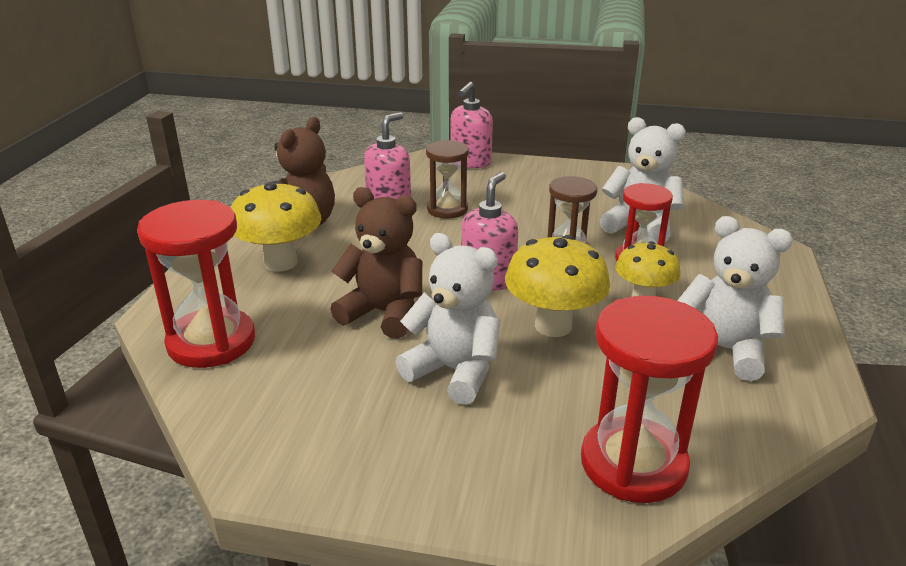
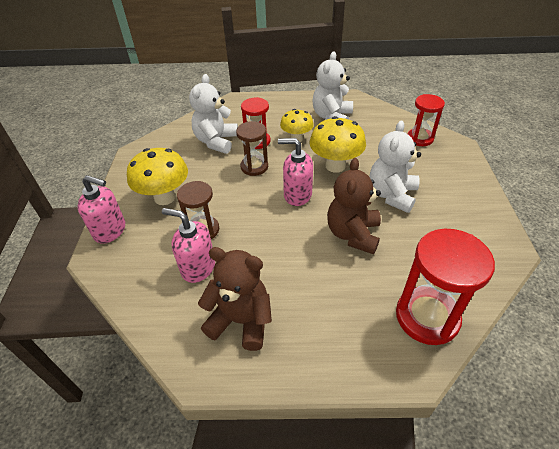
camera: 100 degrees left, 15 degrees up
yellow mushroom [230,181,321,272] -> yellow mushroom moved to [127,148,188,205]
red hourglass [581,296,718,503] -> red hourglass [408,94,445,146], size x0.63

